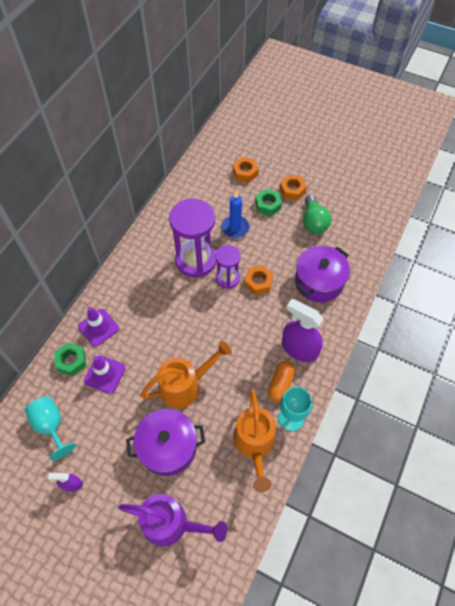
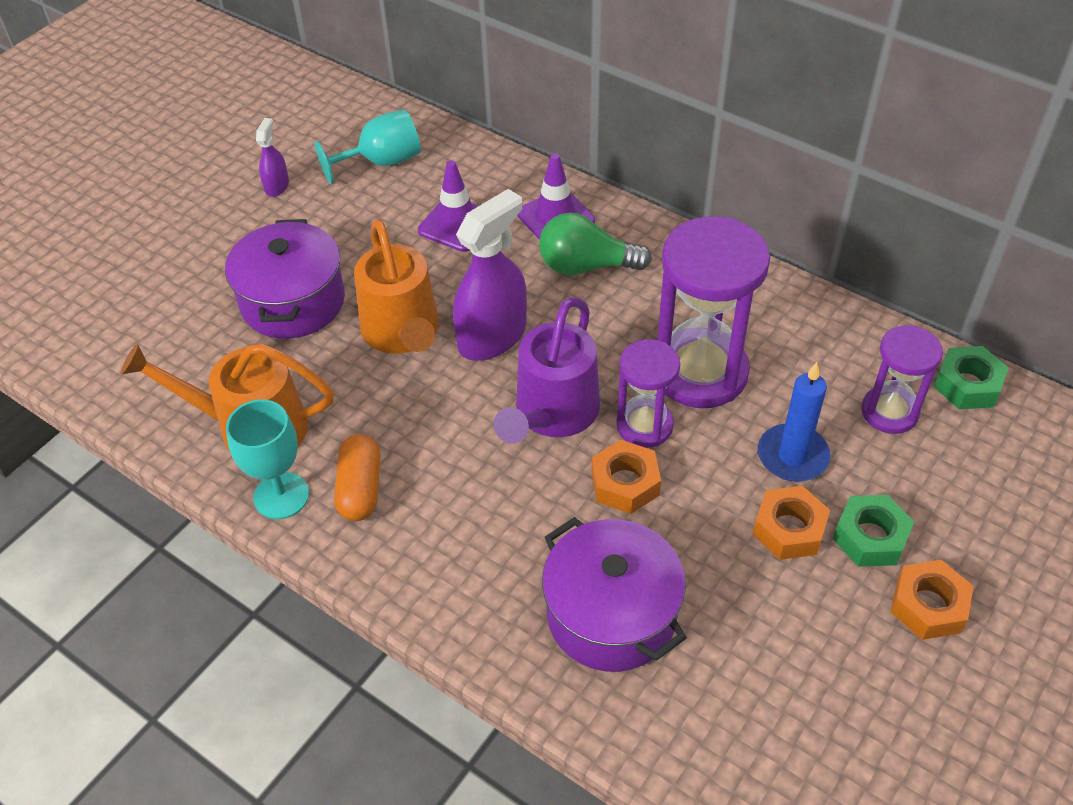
camera: 100 degrees right, 10 degrees down
green nut [54,343,86,376] -> green nut moved to [934,346,1009,409]
purple watering can [118,494,227,547] -> purple watering can moved to [494,297,600,444]
orange nut [233,157,259,183] -> orange nut moved to [753,486,830,560]
orange capsule [268,361,295,402] -> orange capsule turned 60 degrees clockwise [334,434,380,521]
purple spray bottle [282,299,323,362] -> purple spray bottle moved to [453,189,527,361]
green light bulb [303,195,331,234] -> green light bulb moved to [539,213,652,275]
none -> purple hourglass [861,325,943,434]

